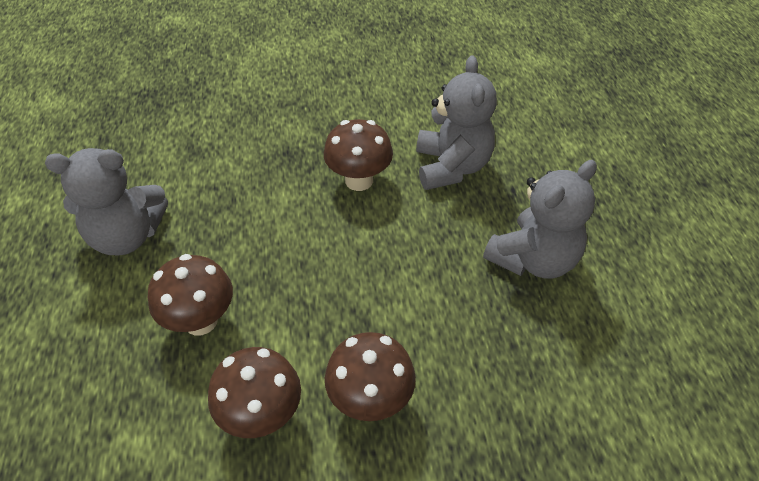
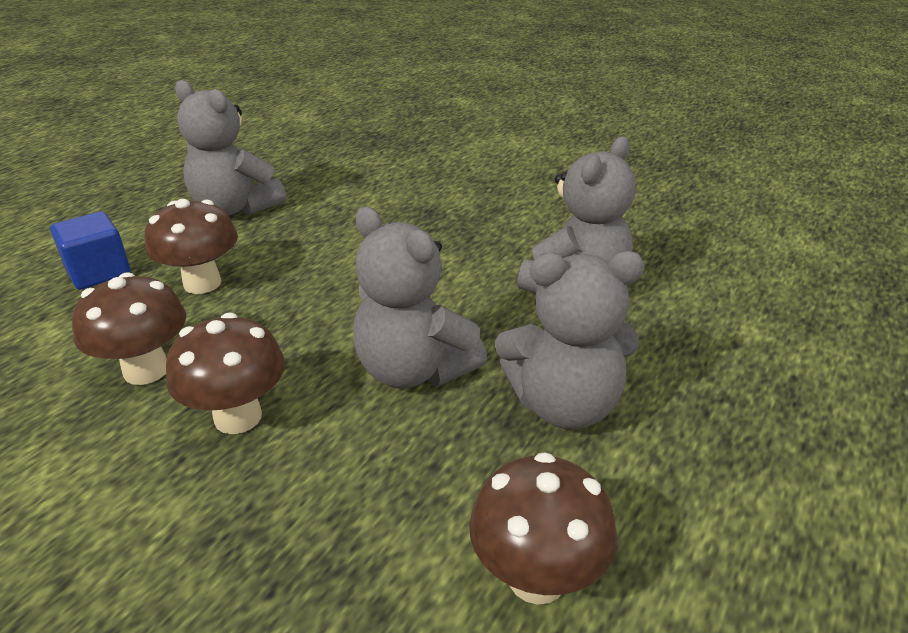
camera: 40 degrees right, 15 degrees down
brown mushroom [324,119,393,191] -> brown mushroom moved to [469,452,617,605]
none -> blue cube [50,212,131,290]
none -> grey teddy bear [353,207,487,389]

